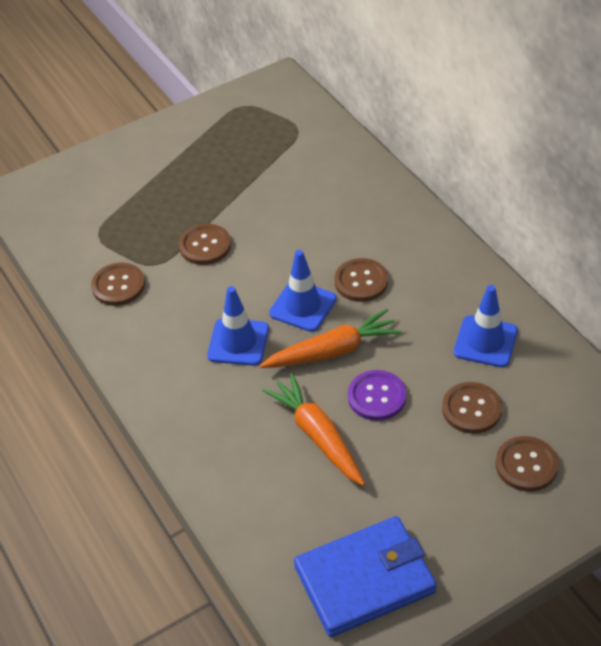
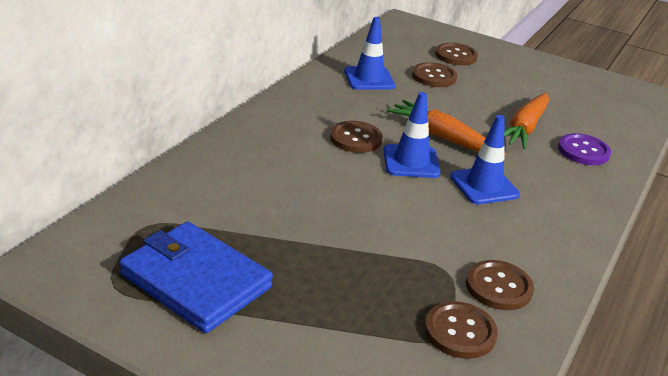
camera: 125 degrees left, 15 degrees down
brown button [179,224,231,265] -> brown button moved to [424,301,498,359]
blue wallet [294,516,437,637] -> blue wallet moved to [119,221,273,333]
purple button [348,370,407,421] -> purple button moved to [558,133,611,165]

